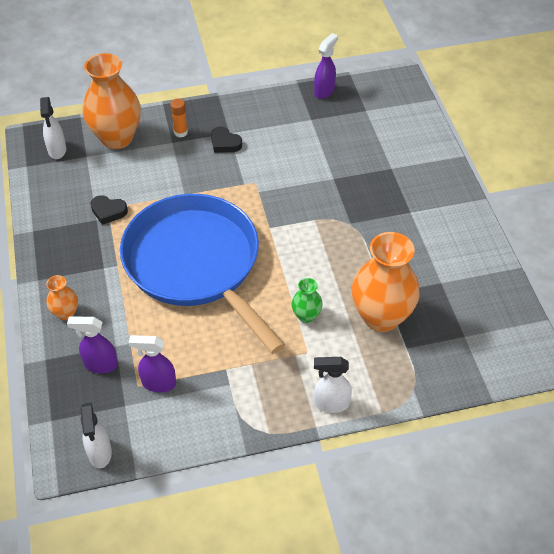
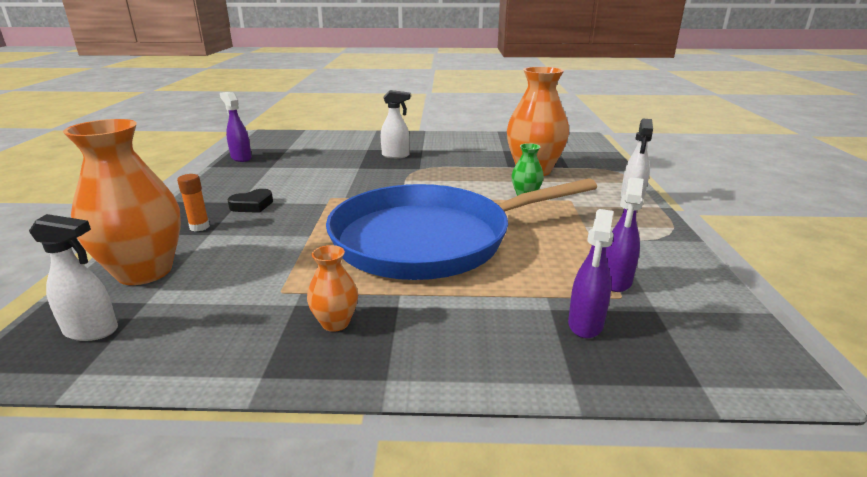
camera: 75 degrees left, 25 degrees down
orange vase [46,275,78,320] -> orange vase moved to [307,245,358,332]
white spray bottle [80,403,112,468] -> white spray bottle moved to [381,90,411,158]
black heart [90,195,128,225] -> none

